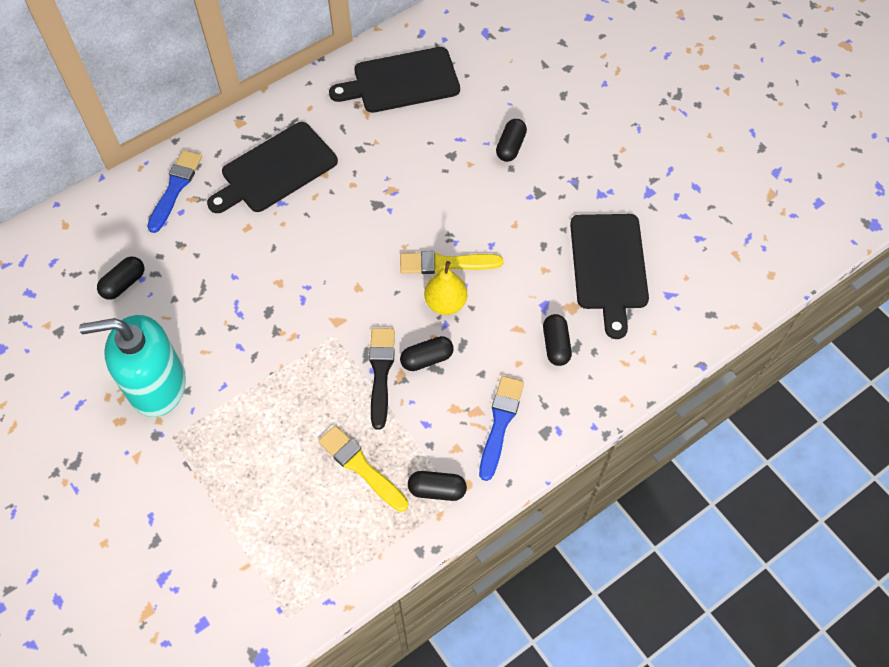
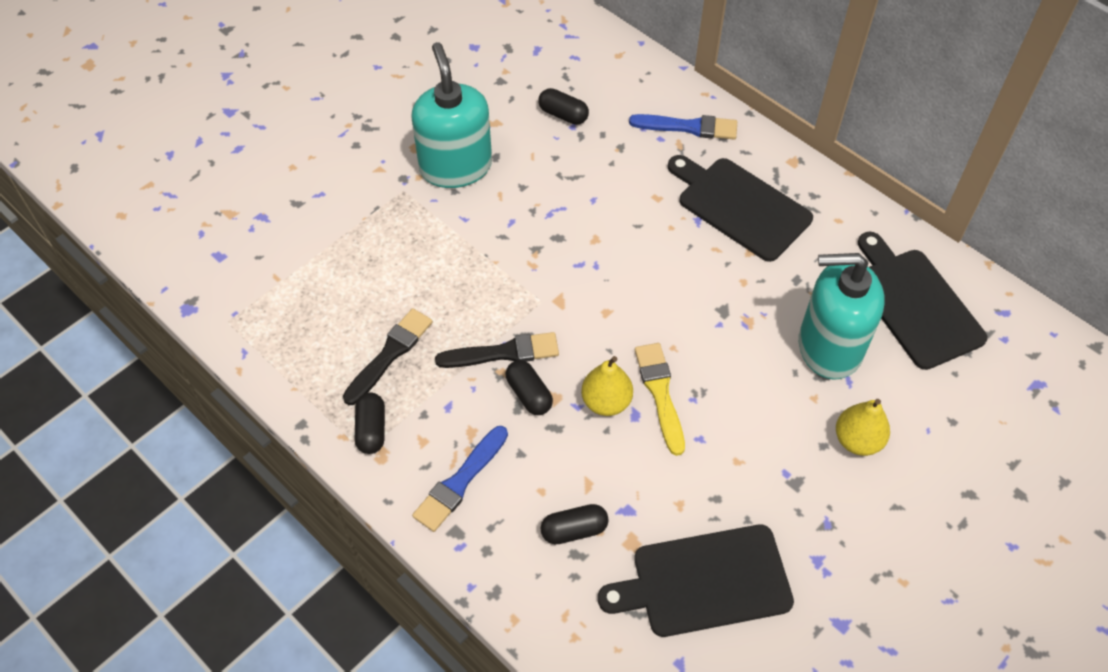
camera: 80 degrees right, 5 degrees down
yellow brush [318,425,409,512] -> black brush [343,308,433,405]
blue brush [479,376,524,481] -> blue brush turned 120 degrees clockwise [412,426,508,532]
black capsule [496,119,527,162] -> yellow pear [836,399,890,456]
none -> turquoise soap dispenser [799,253,885,380]

